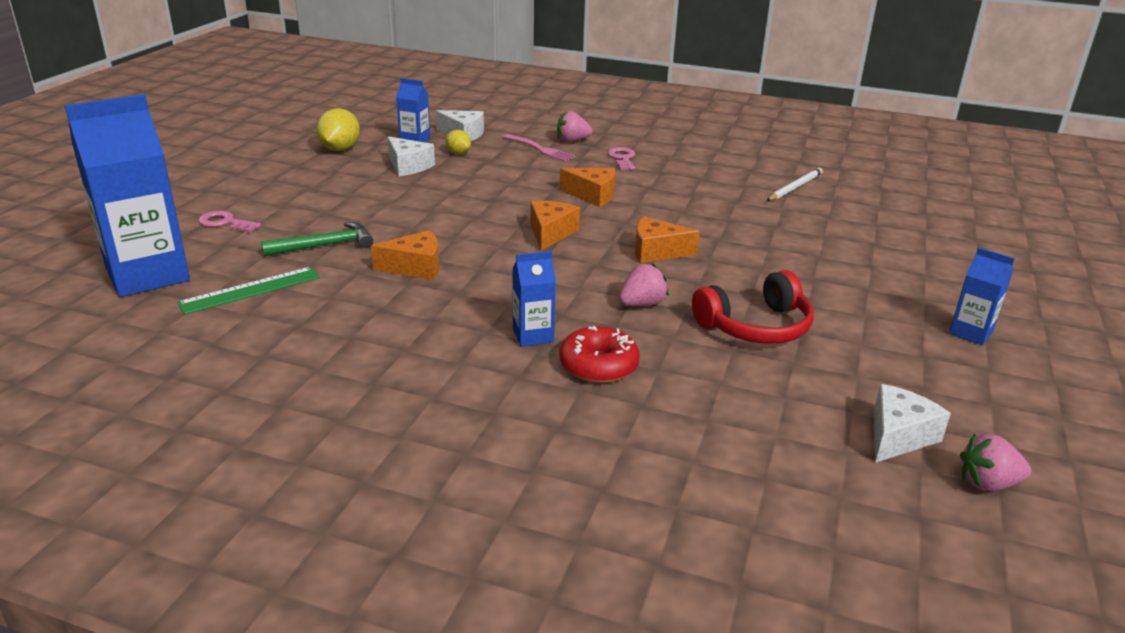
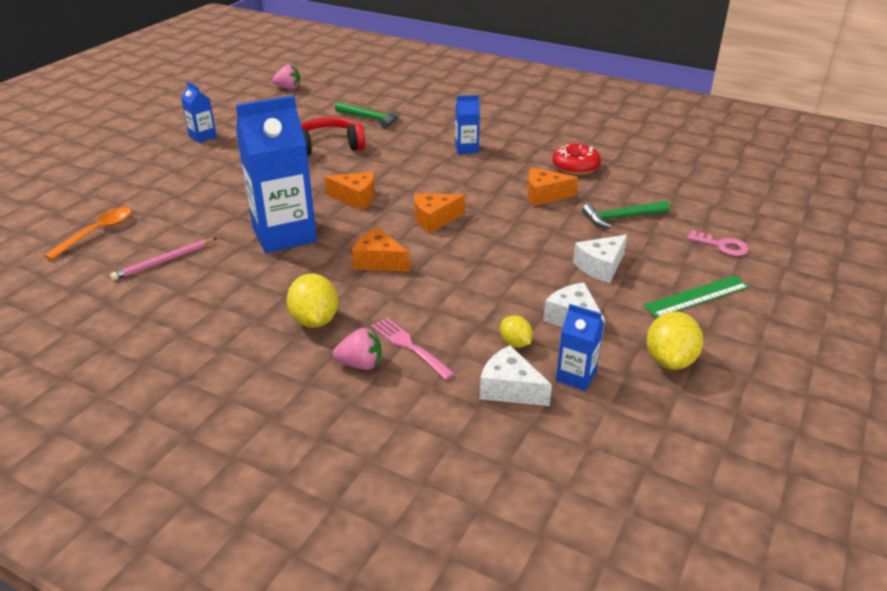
camera: 170 degrees left, 5 degrees up
blue carton [65,94,190,297] -> blue carton moved to [236,95,317,253]
green ruler [177,267,320,314] -> green ruler moved to [643,275,749,318]
orange cheese [530,201,580,250] -> orange cheese turned 45 degrees clockwise [414,193,465,233]
red donut [560,326,640,383] -> red donut moved to [553,144,601,175]
pink key [608,147,635,170] -> yellow lemon [286,274,338,328]
pink strawberry [619,263,668,306] -> none
white pencil [767,168,823,201] -> pink pencil [110,238,217,280]
white cheese [873,384,951,463] -> white cheese moved to [573,235,627,283]
none -> orange spoon [44,207,132,260]
none -> green hammer [335,102,399,129]

